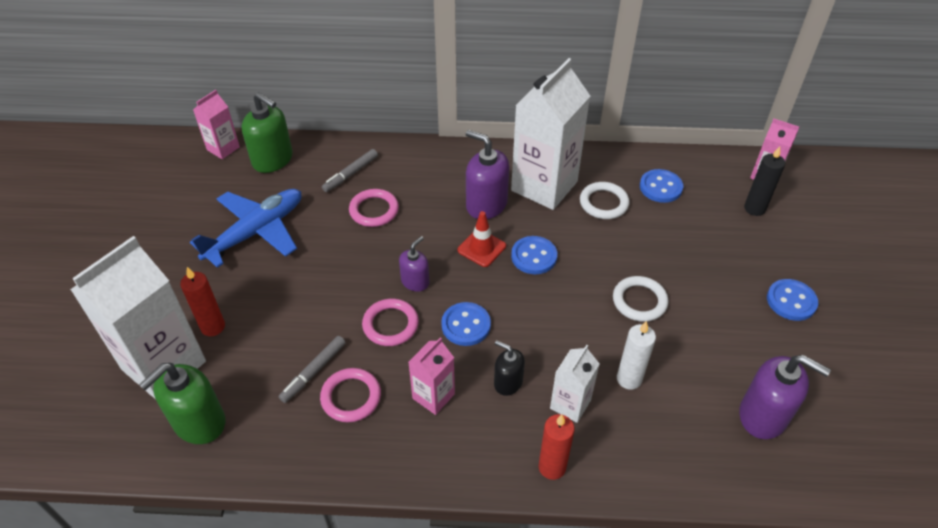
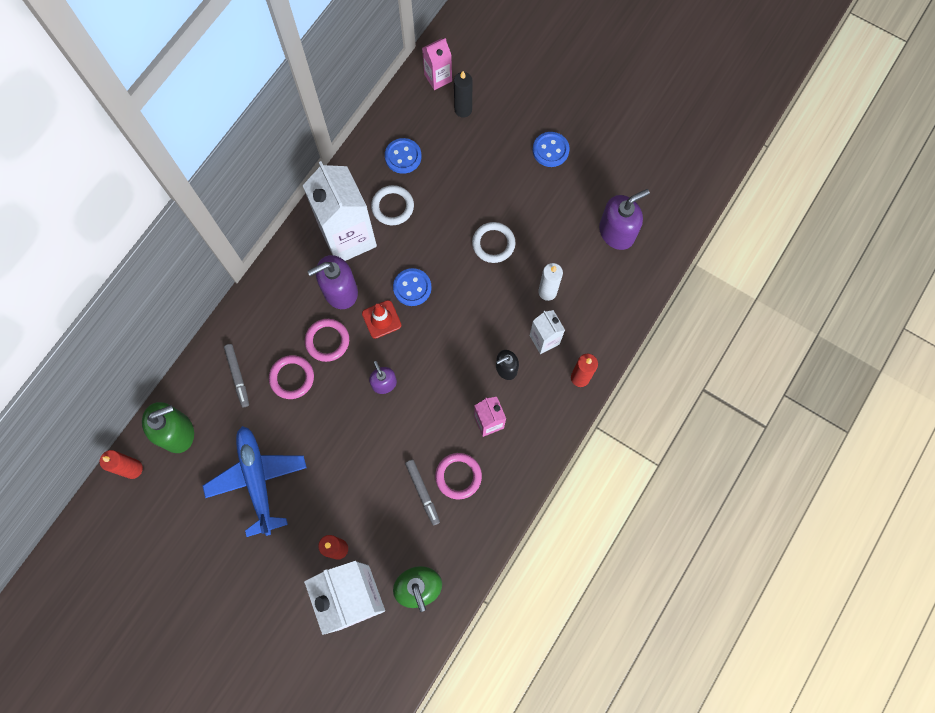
camera: 60 degrees left, 25 degrees up
pink carton [193,90,240,159] -> red candle [99,450,143,479]
pink ring [362,299,419,346] -> pink ring moved to [305,319,349,362]
blue button [441,302,491,346] -> none

